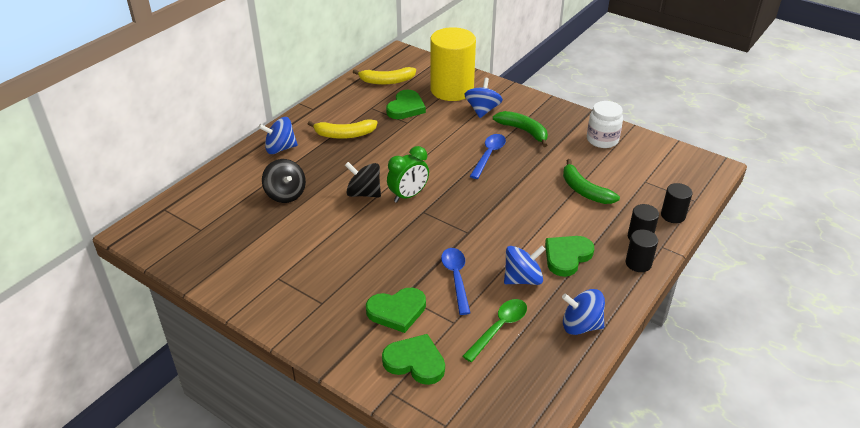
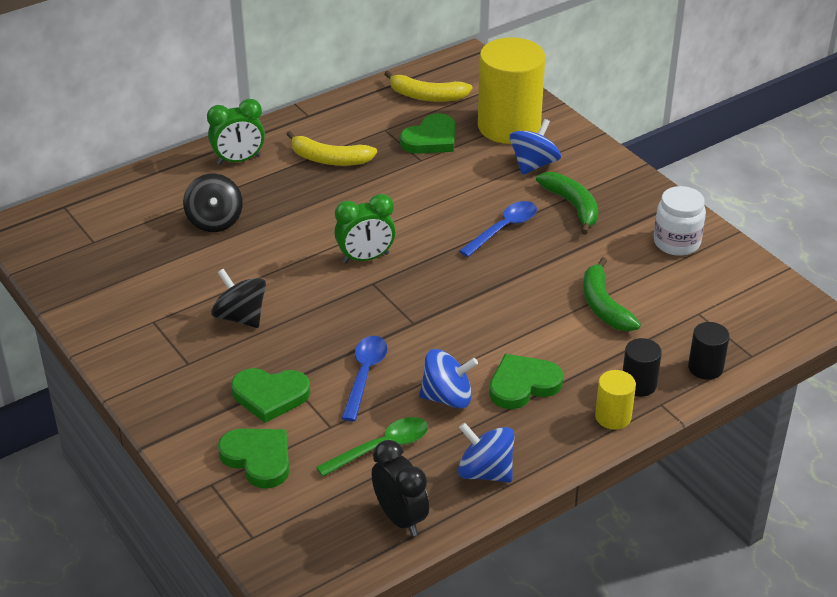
camera: 20 degrees right, 0 degrees up
blue spinning top [258,117,298,154] -> green clock [207,99,265,165]
black spinning top [345,162,381,197] -> black spinning top moved to [211,268,266,328]
black cylinder [626,229,658,272] -> yellow cylinder [595,370,636,430]
none -> black clock [371,440,429,536]

